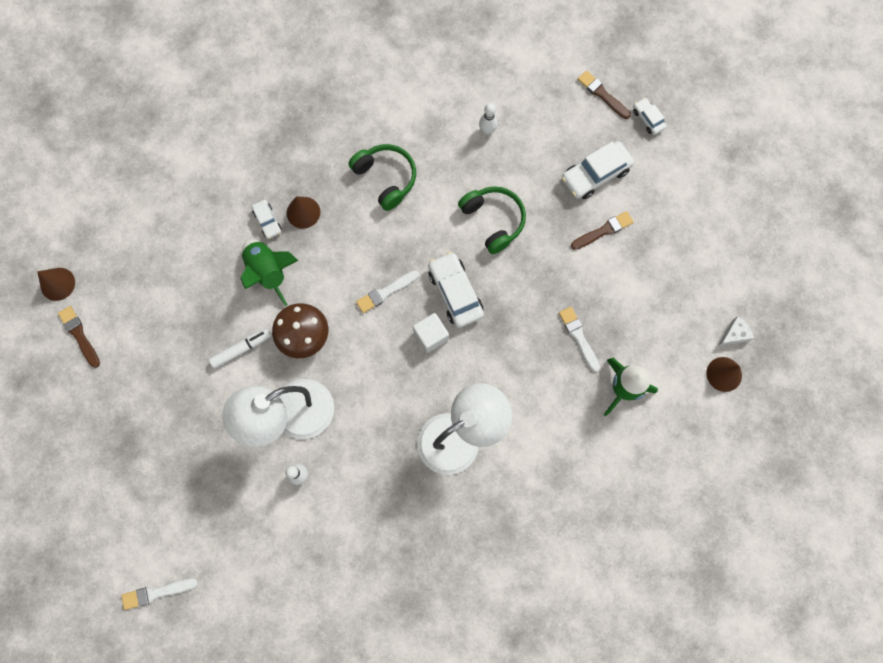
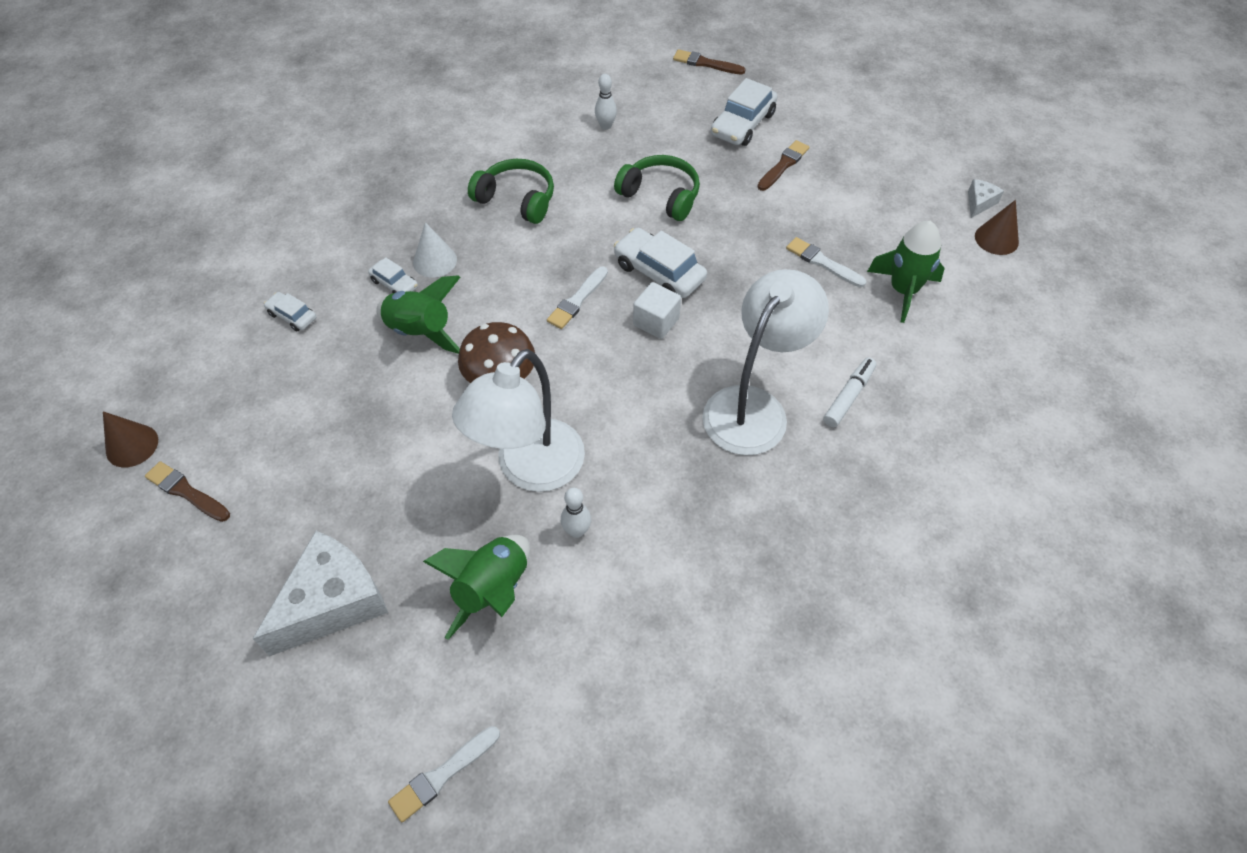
camera: 25 degrees left, 20 degrees down
white marker [209,328,271,369] -> white marker moved to [823,357,876,427]
brown cone [287,196,320,229] -> white cone [413,222,457,278]
white car [633,98,667,135] -> white car moved to [264,292,316,331]
none -> white cheese [253,531,388,656]
none -> green rocket [423,535,530,640]

